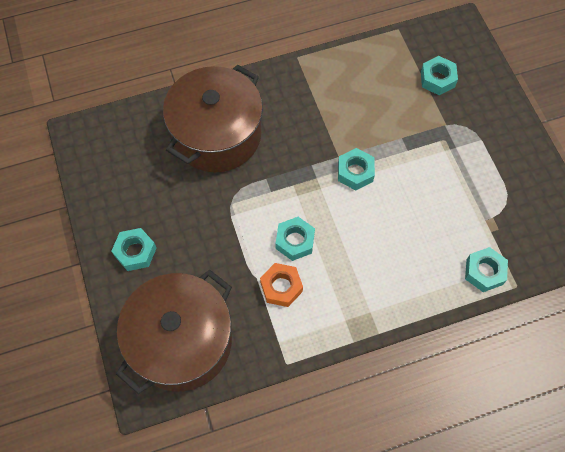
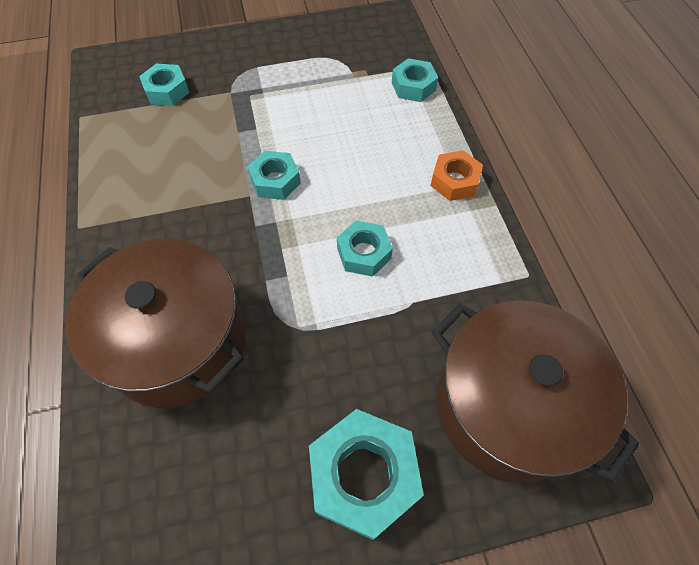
camera: 85 degrees left, 5 degrees down
turquoise nut [112,228,156,271] -> turquoise nut [309,409,424,540], size x1.67
orange nut [260,263,303,307] -> orange nut moved to [431,150,483,201]

